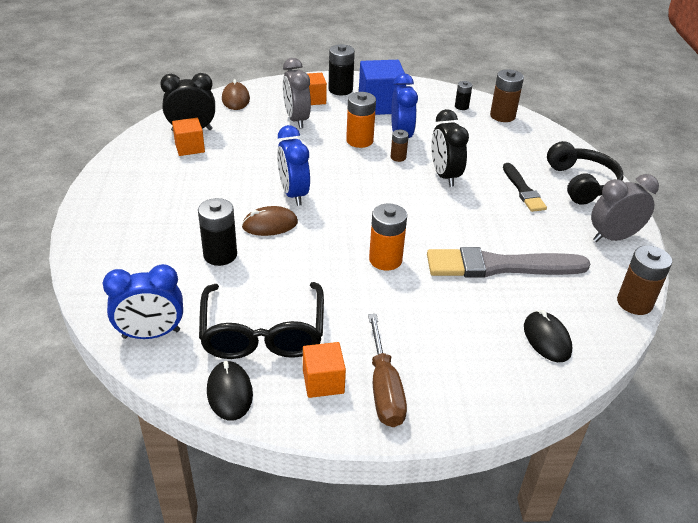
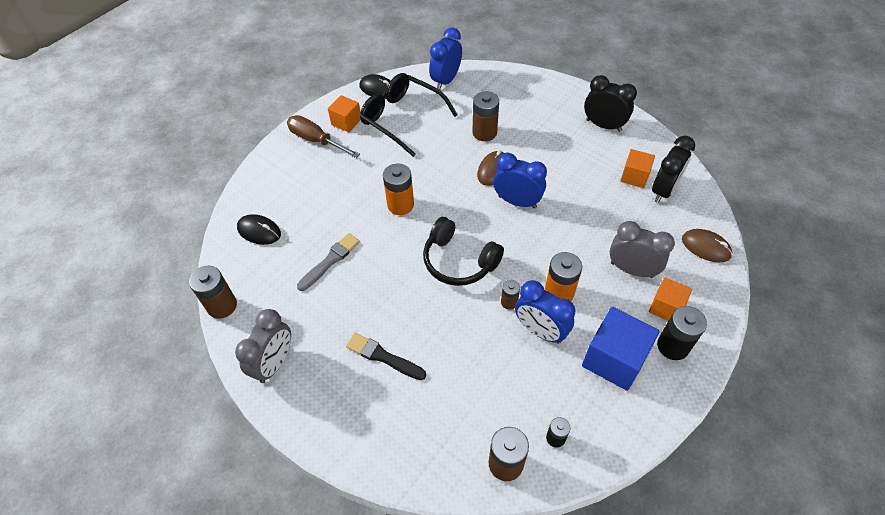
camera: 135 degrees right, 15 degrees up
black battery [198,198,237,266] -> brown battery [473,91,499,141]
grey brush [427,247,590,278] -> grey brush [297,233,360,291], size x0.57
black clock [431,109,469,187] -> black clock moved to [584,75,637,132]
black headphones [547,141,623,205] -> black headphones moved to [423,217,504,286]

